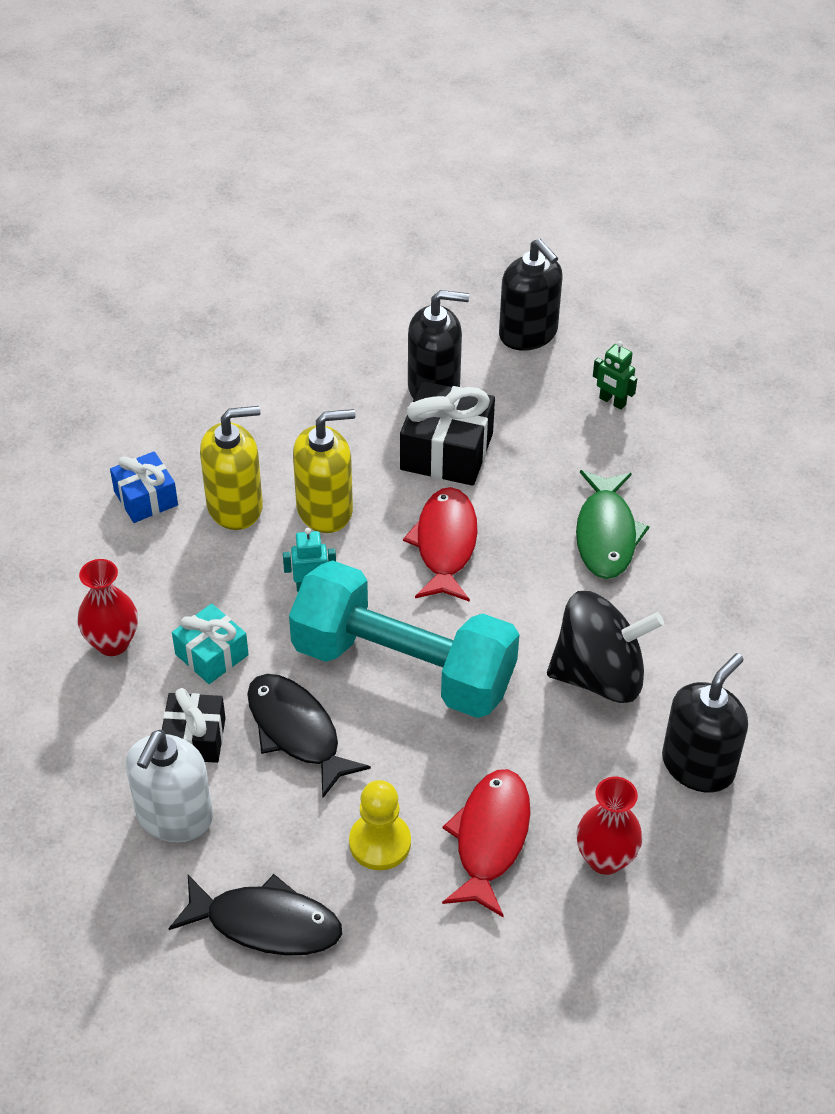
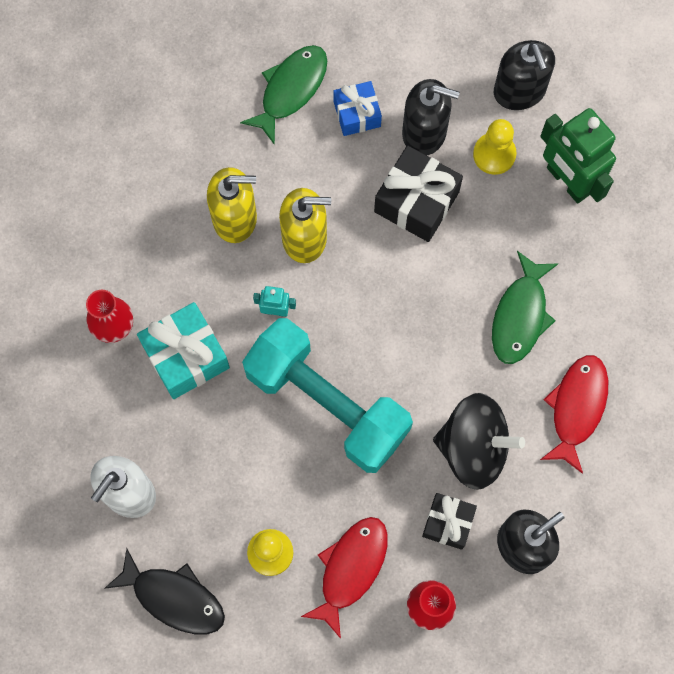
camera: 15 degrees right, 25 degrees up
blue gift [110,451,178,523] -> blue gift moved to [334,81,382,136]
black gift [162,688,225,763] -> black gift moved to [422,493,477,550]
turquoise gift [172,604,249,684] -> turquoise gift [137,302,230,399], size x1.59
black fish [247,674,371,799] -> none
red fish [403,487,478,602] -> red fish moved to [540,355,608,474]
green robot [593,341,637,410] -> green robot [540,108,616,204], size x2.17
none -> green fish [240,45,327,145]
none -> yellow pawn [473,119,516,175]

